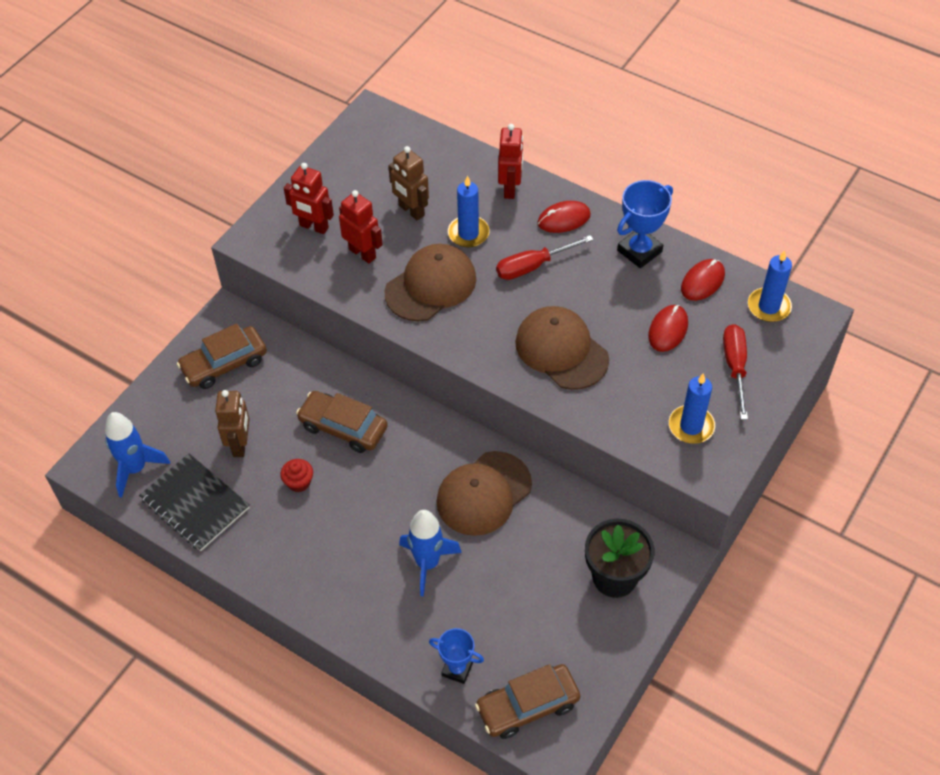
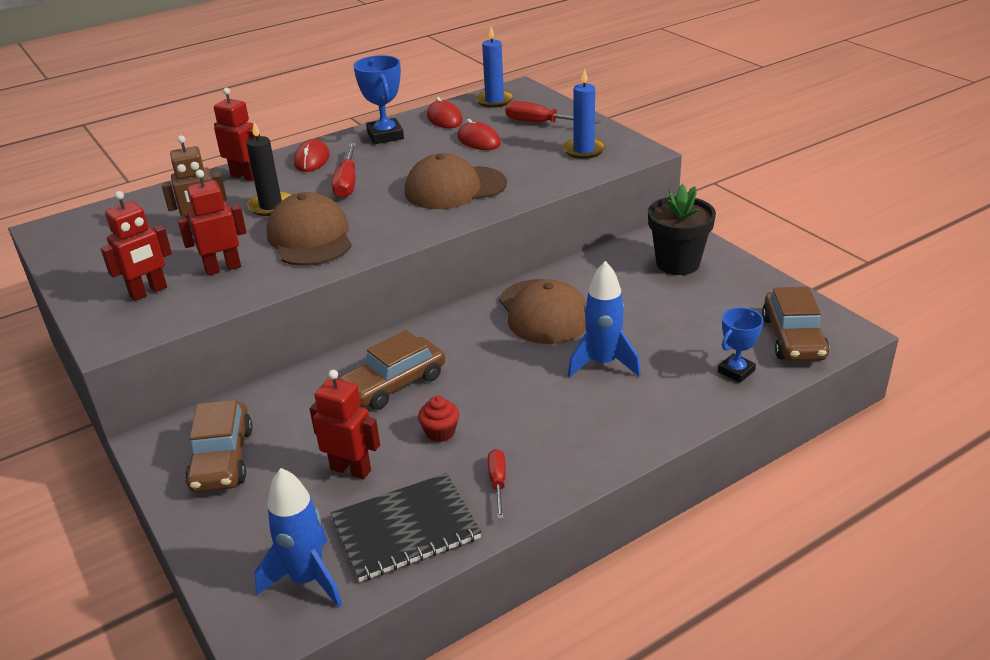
camera: 65 degrees left, 20 degrees down
brown robot [215,390,250,457] -> red robot [309,370,380,479]
blue candle [448,176,490,247] -> black candle [246,122,291,216]
none -> red screwdriver [488,449,506,519]

